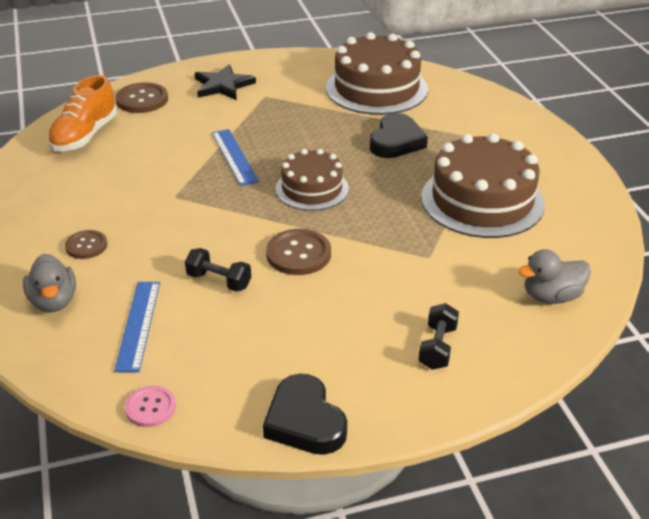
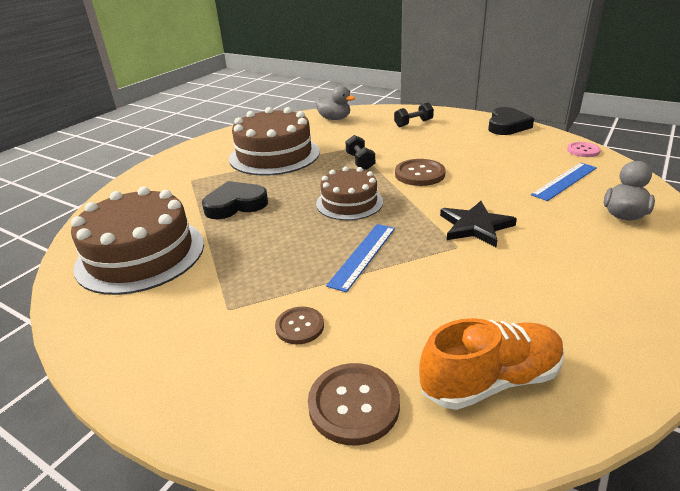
camera: 130 degrees left, 5 degrees down
brown button [65,230,107,259] -> brown button moved to [275,306,324,344]
black dumbbell [185,248,251,292] -> black dumbbell moved to [345,135,375,170]
black star [195,64,256,100] -> black star moved to [440,201,517,247]

